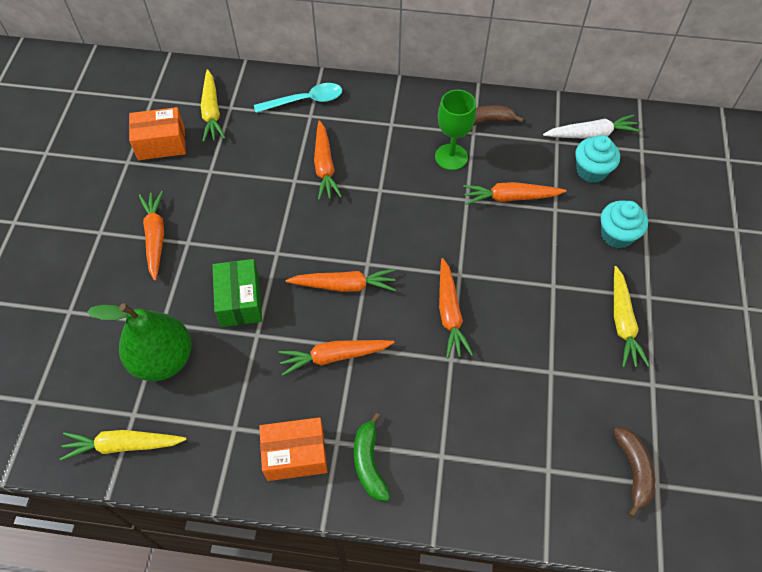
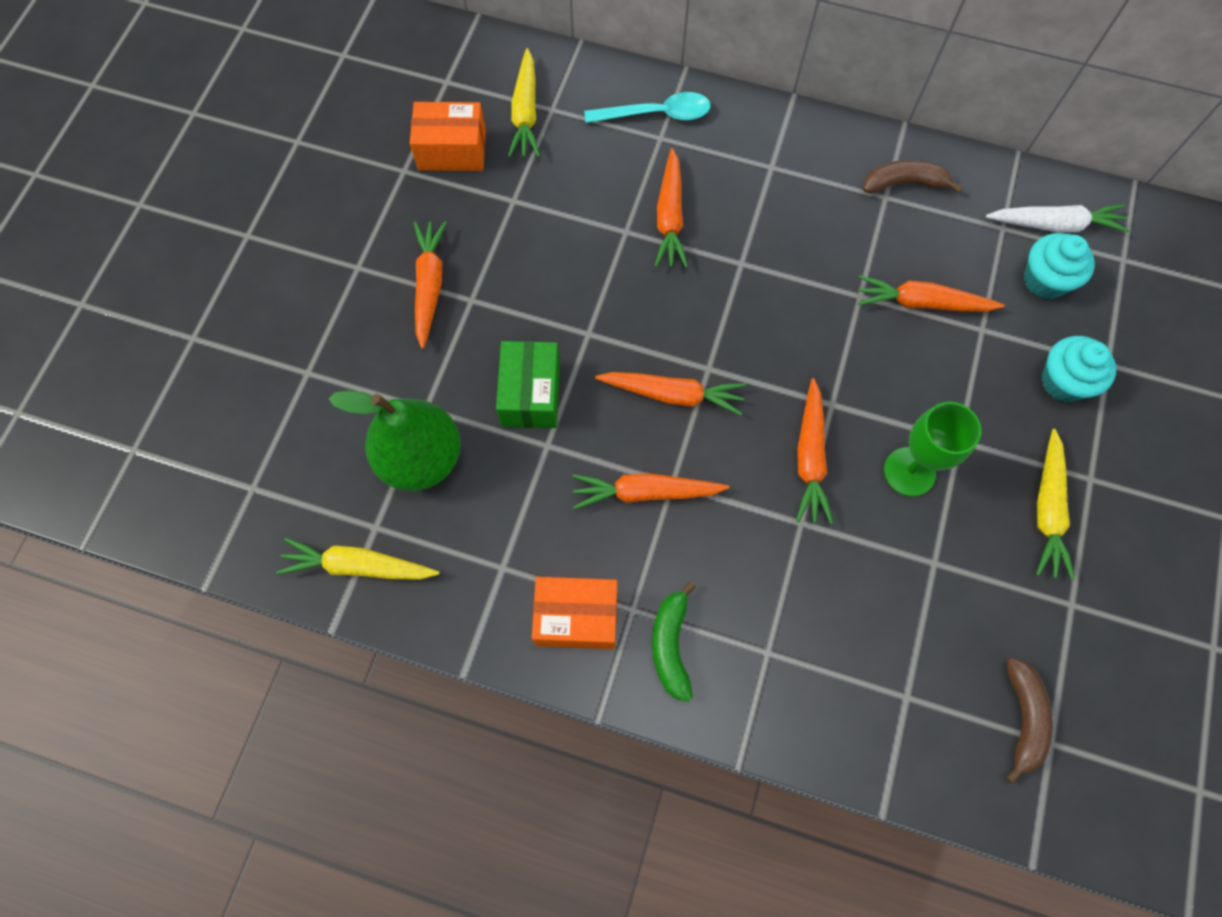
camera: 10 degrees right, 10 degrees up
green goblet [435,90,476,170] -> green goblet moved to [884,402,981,496]

